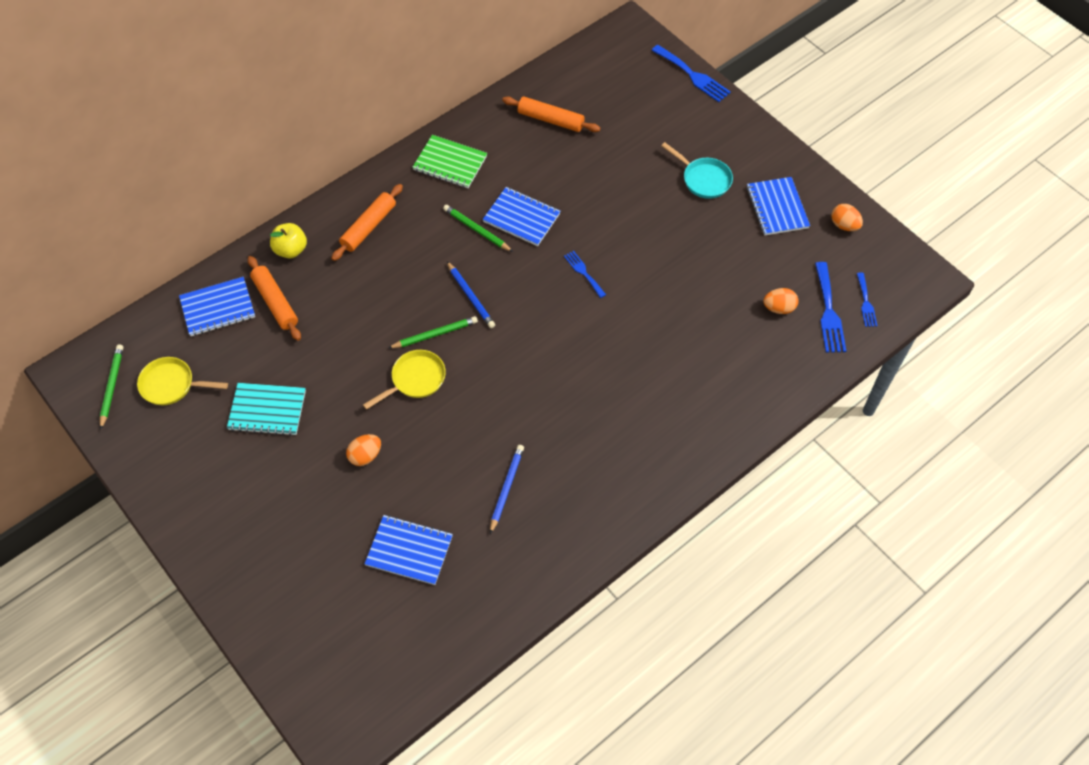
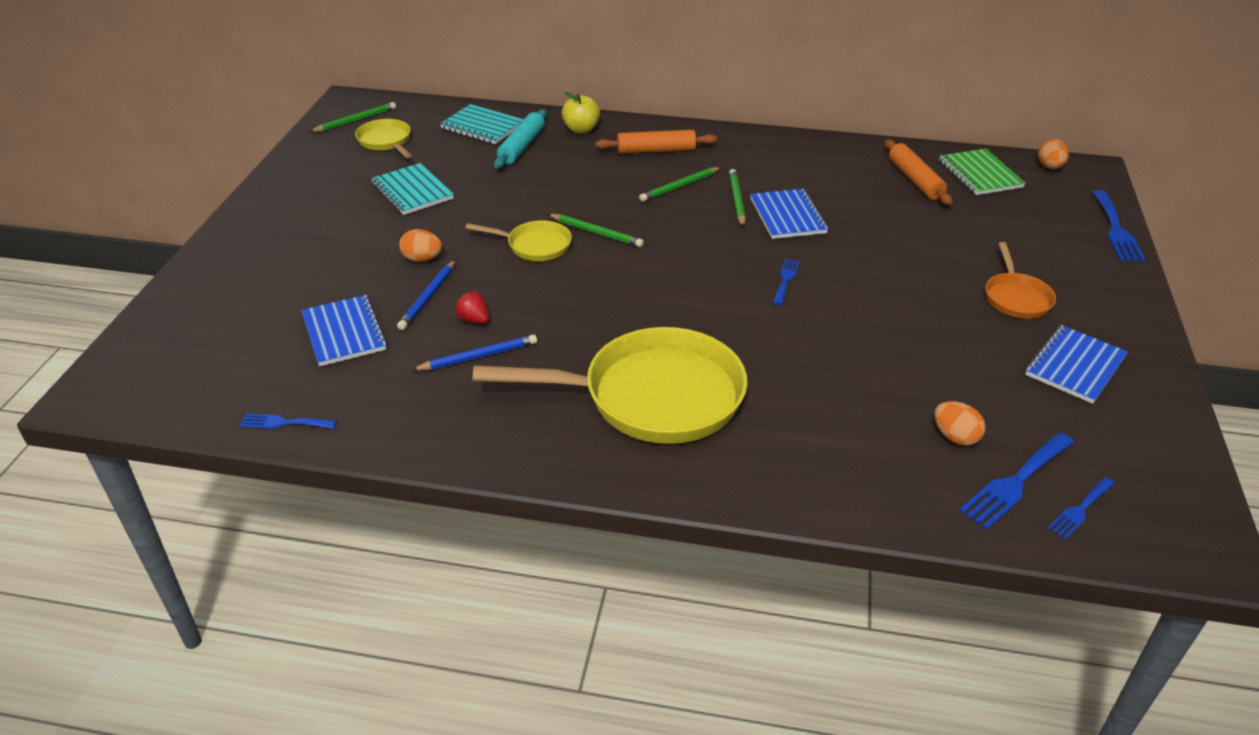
camera: 50 degrees right, 20 degrees down
blue notebook [179,277,255,336] -> turquoise notebook [440,104,524,144]
orange rolling pin [248,256,301,341] -> turquoise rolling pin [494,109,547,168]
green notebook [412,135,487,188] -> green notebook moved to [939,149,1026,195]
blue pencil [447,261,495,328] -> blue pencil moved to [397,260,455,330]
turquoise pan [661,142,733,199] -> orange pan [986,242,1056,319]
orange egg [831,204,863,231] -> orange egg moved to [1038,139,1069,169]
none -> blue fork [239,413,337,429]
none -> red strawberry [455,291,489,324]
none -> yellow pan [473,327,748,444]
none -> green pencil [639,167,721,202]

